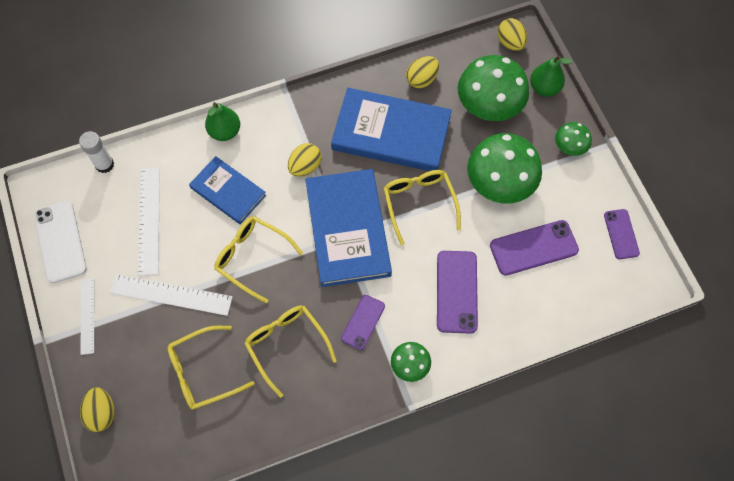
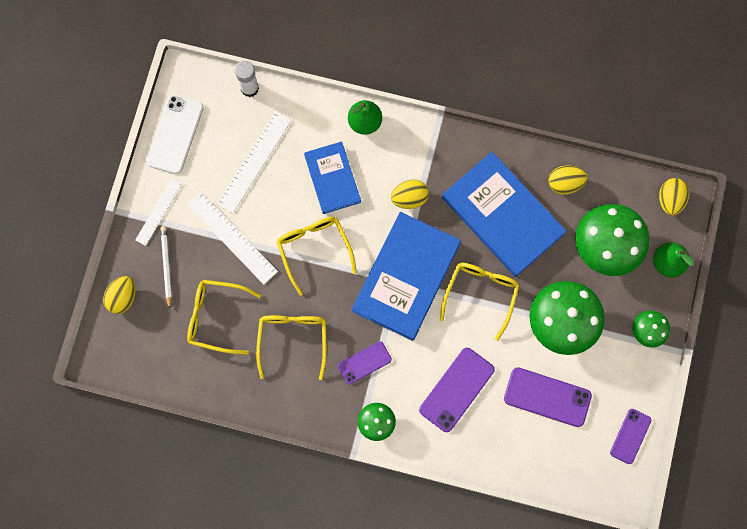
camera: 35 degrees right, 10 degrees up
none -> white pencil [161,226,172,309]

